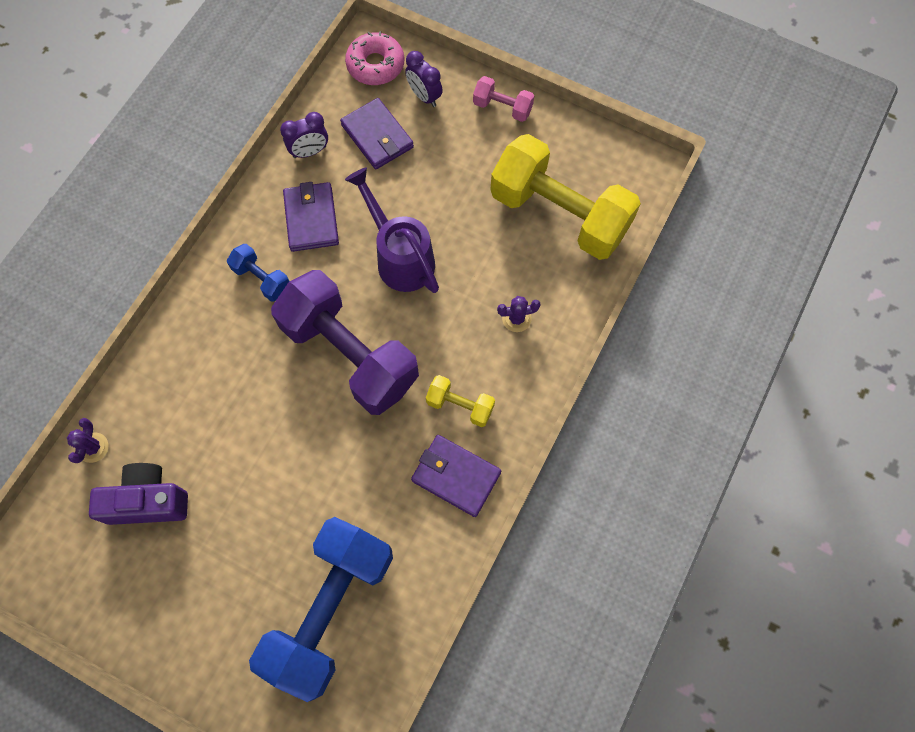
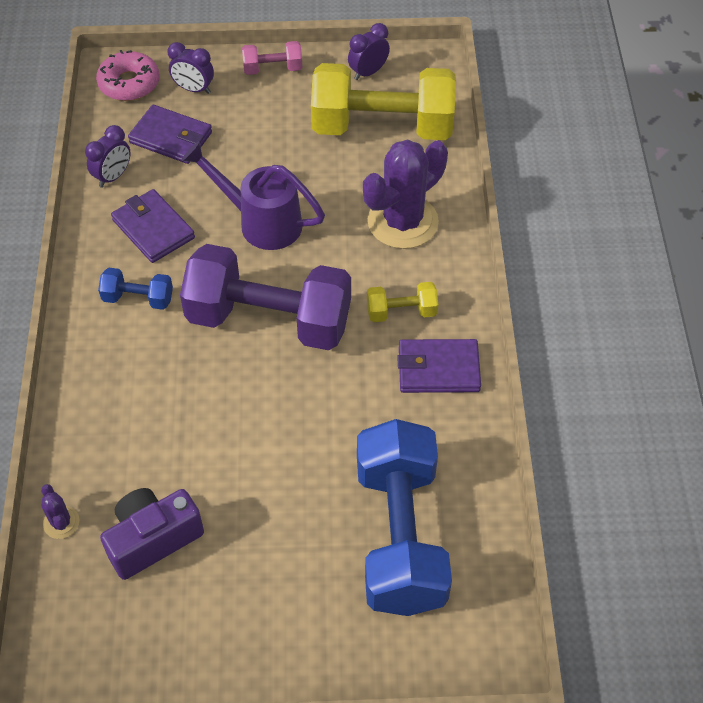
camera: 30 degrees left, 15 degrees down
purple cactus [497,296,541,332] -> purple cactus [363,139,448,249], size x2.32
none -> purple clock [348,23,390,80]

